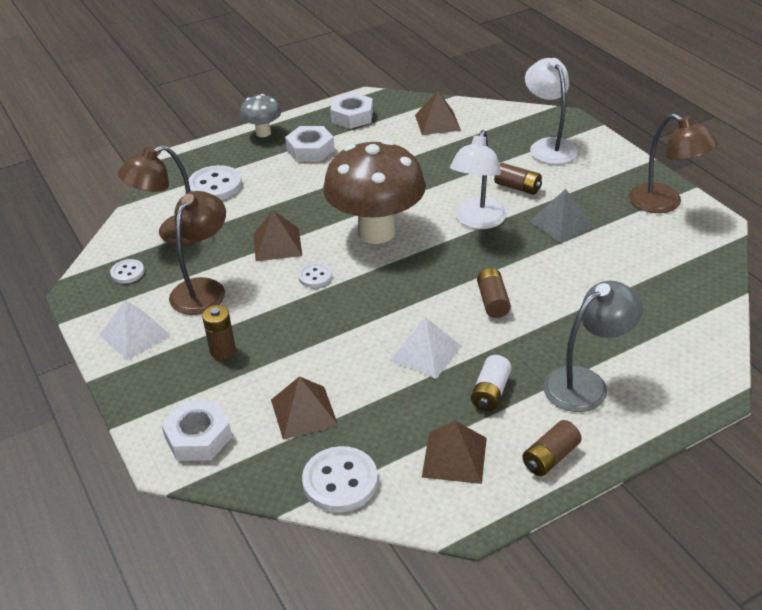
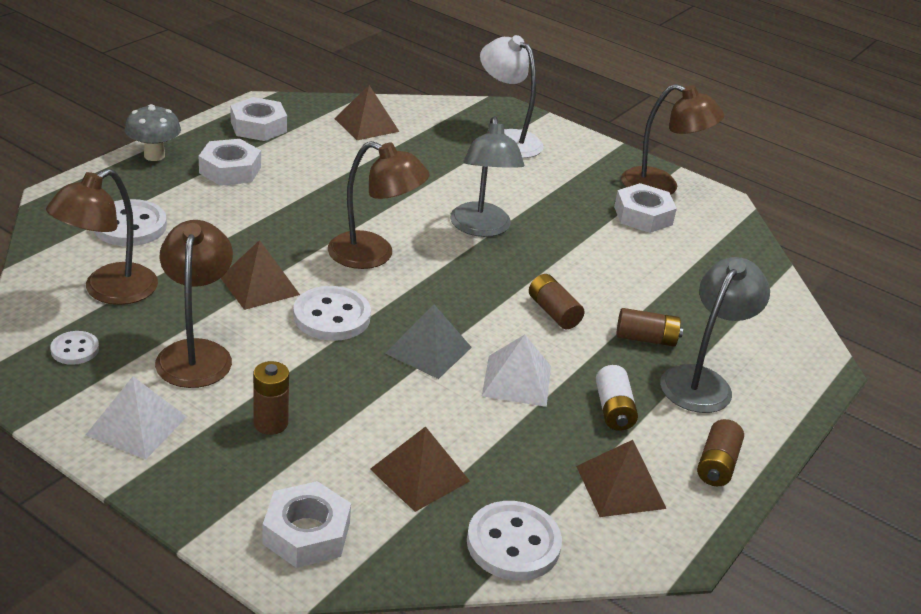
camera: 30 degrees left, 5 degrees down
white button [298,263,332,288] -> white button [293,286,371,341], size x1.79
brown mushroom [323,140,426,244] -> brown lamp [328,141,429,269]
white lamp [450,130,507,229] -> grey lamp [450,116,524,237]
brown battery [494,163,542,195] -> brown battery moved to [617,308,683,347]
grey pyramid [530,189,594,243] -> grey pyramid moved to [385,304,472,379]
none -> white nut [614,183,677,233]

